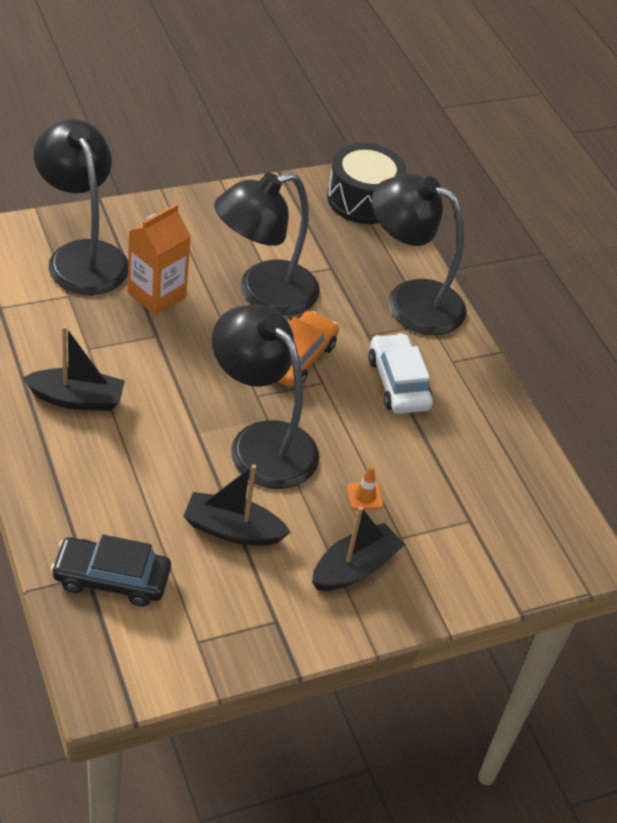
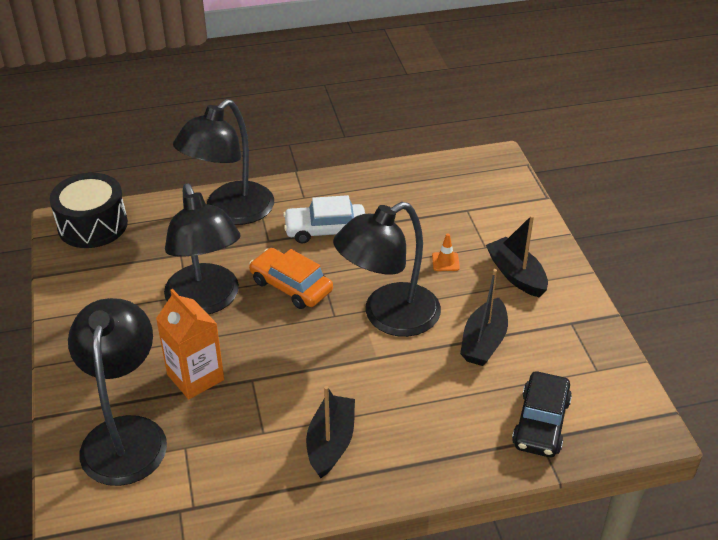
camera: 75 degrees left, 5 degrees down
black lamp [34,119,128,295] -> black lamp turned 105 degrees clockwise [68,298,167,486]

